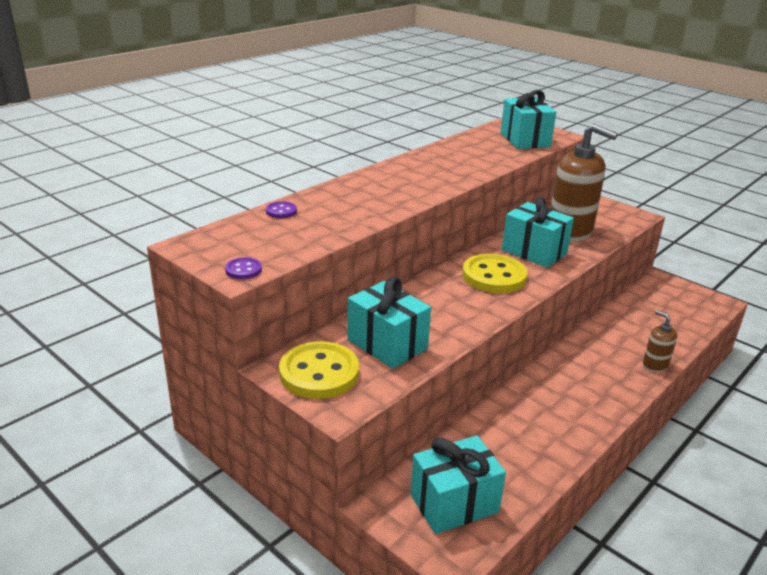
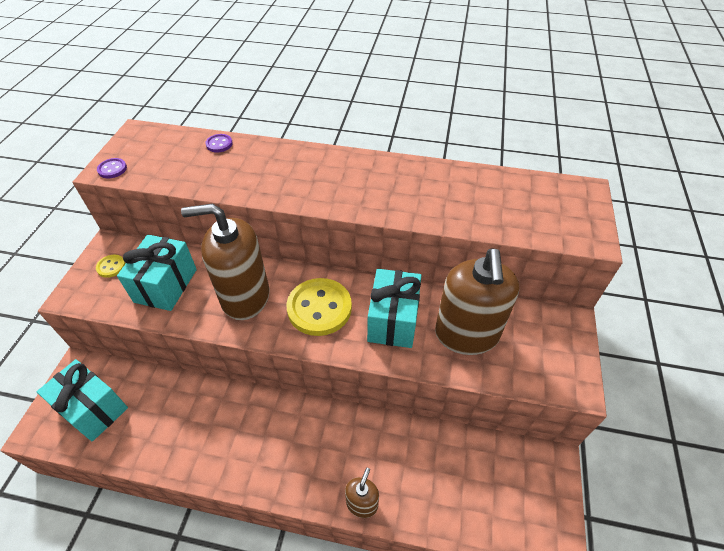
camera: 60 degrees right, 20 degrees up
yellow button [279,341,359,399] -> yellow button [96,254,126,278], size x0.45
turquoise gift [500,90,556,149] -> none
none -> brown soap dispenser [181,204,269,320]

